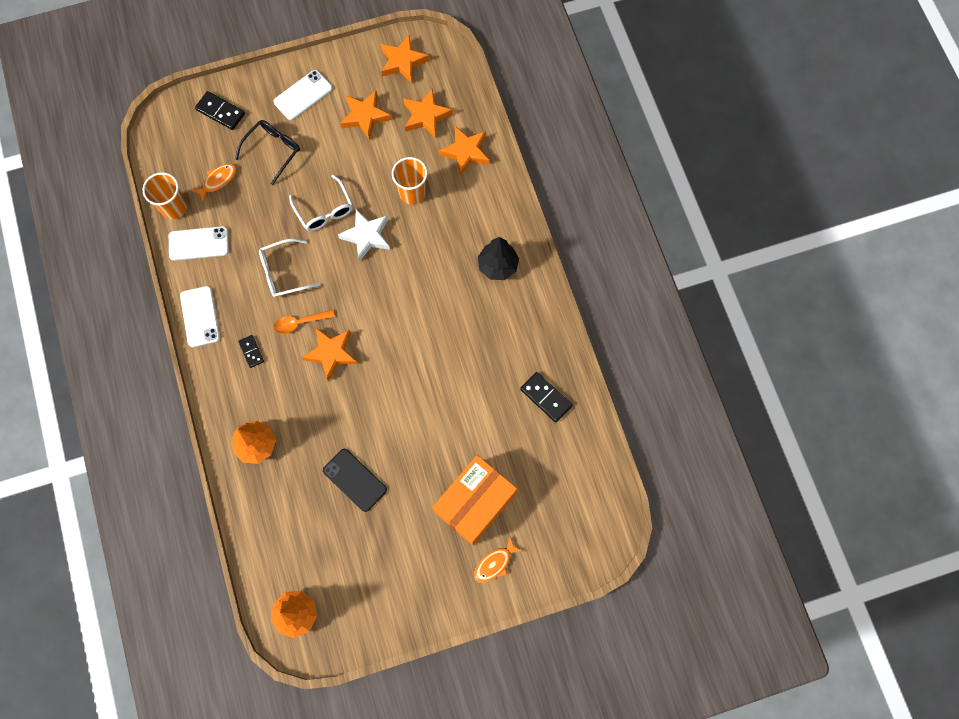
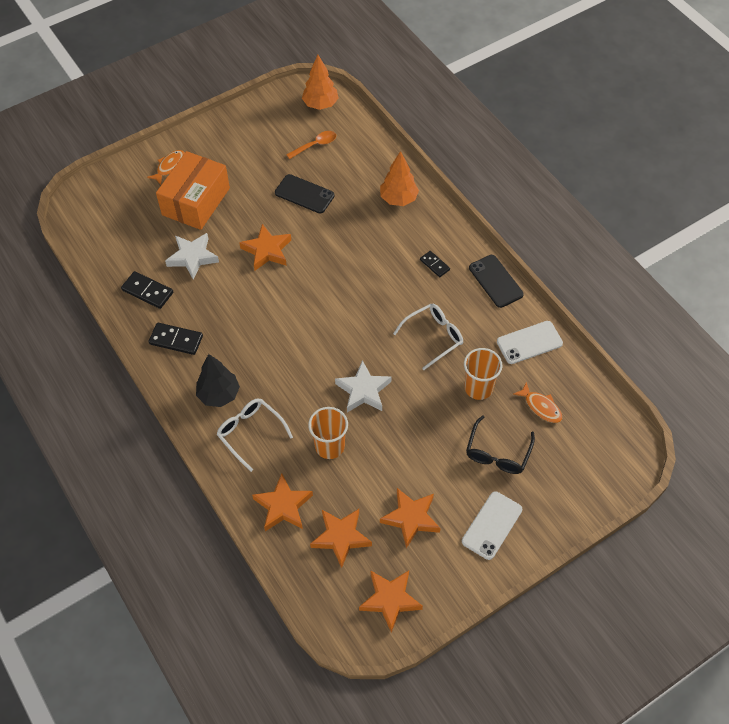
camera: 165 degrees right, 15 degrees down
orange cup [142,172,187,220] -> orange cup moved to [464,348,502,400]
white phone [180,286,220,347] -> black phone [469,255,524,308]
orange fish [191,164,236,202] -> orange fish turned 75 degrees counterclockwise [514,382,562,423]
black domino [195,91,245,130] -> black domino moved to [149,323,203,355]
orange spoon [274,310,335,334] -> orange spoon moved to [286,131,336,159]
white glasses [289,175,353,231] -> white glasses moved to [216,398,293,472]
orange star [302,328,358,381] -> orange star moved to [239,224,291,270]
none -> white star [165,233,219,280]

